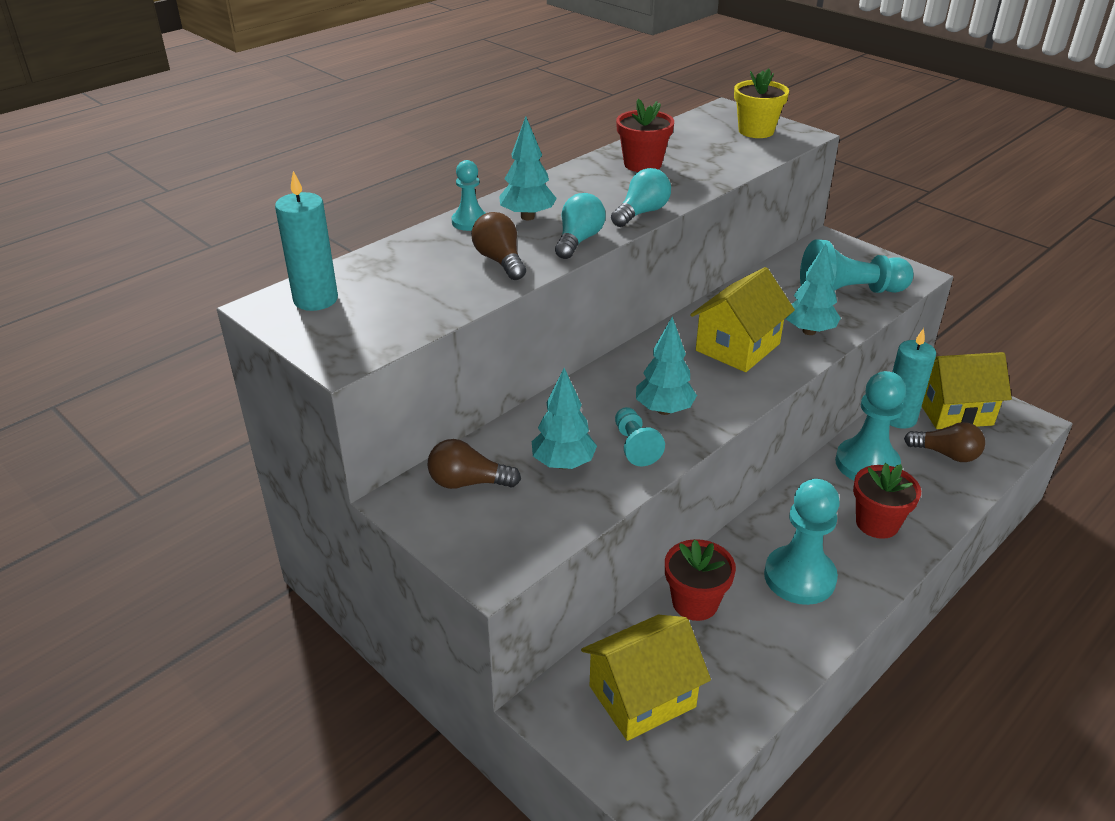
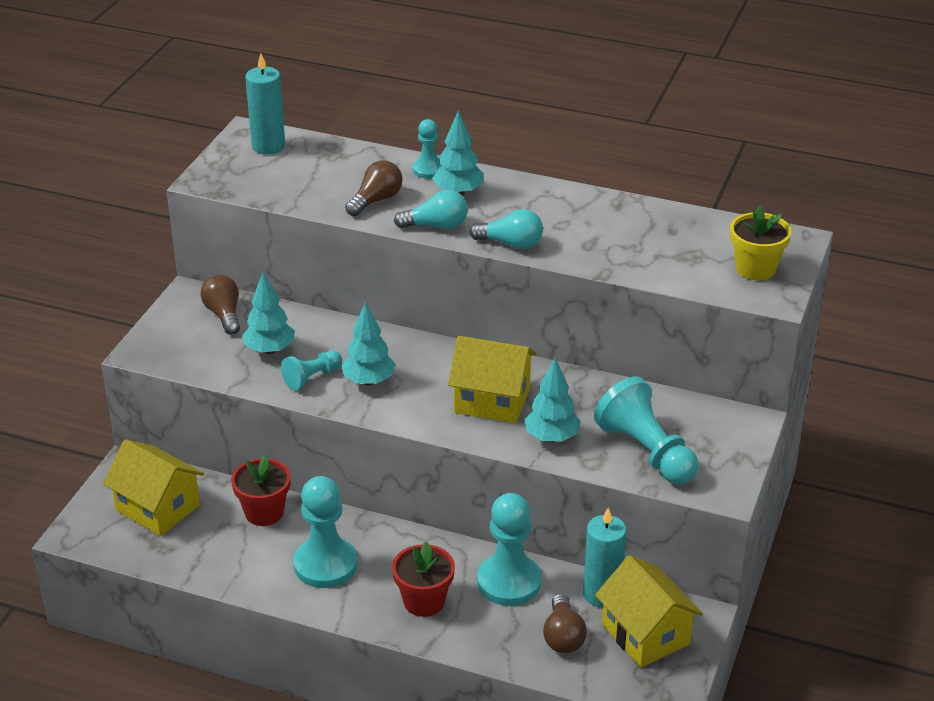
camera: 65 degrees right, 0 degrees up
red flower pot [616,99,674,172] -> none

